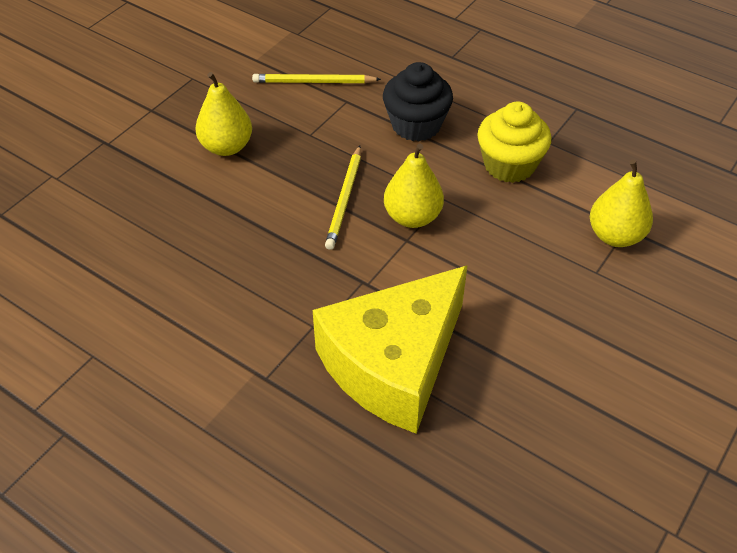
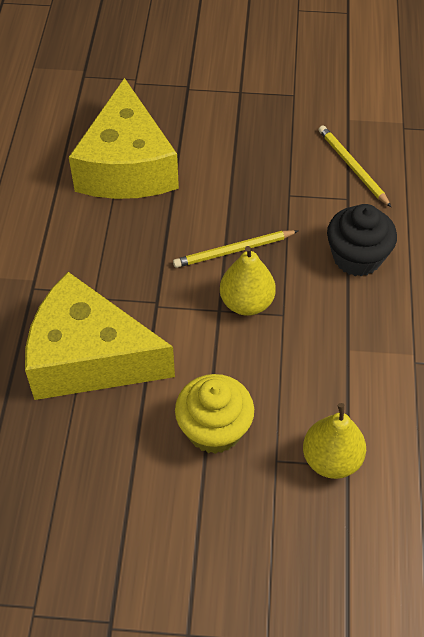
camera: 60 degrees right, 5 degrees up
yellow pear [195,72,252,156] -> none
yellow cupcake [477,102,551,183] -> yellow cupcake moved to [175,374,254,454]
none -> yellow cheese [69,78,179,199]

